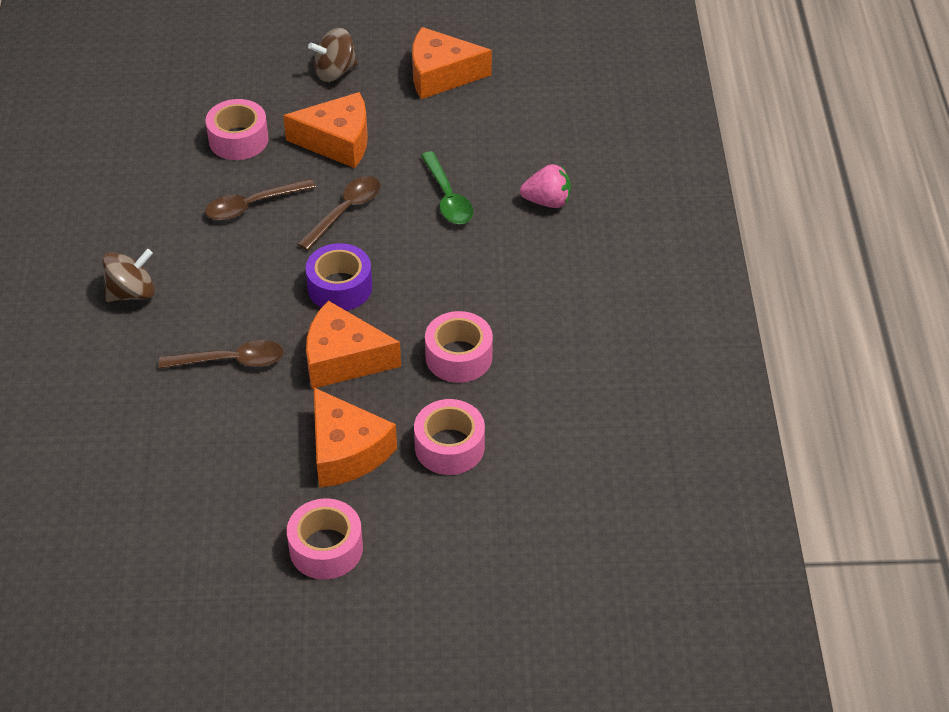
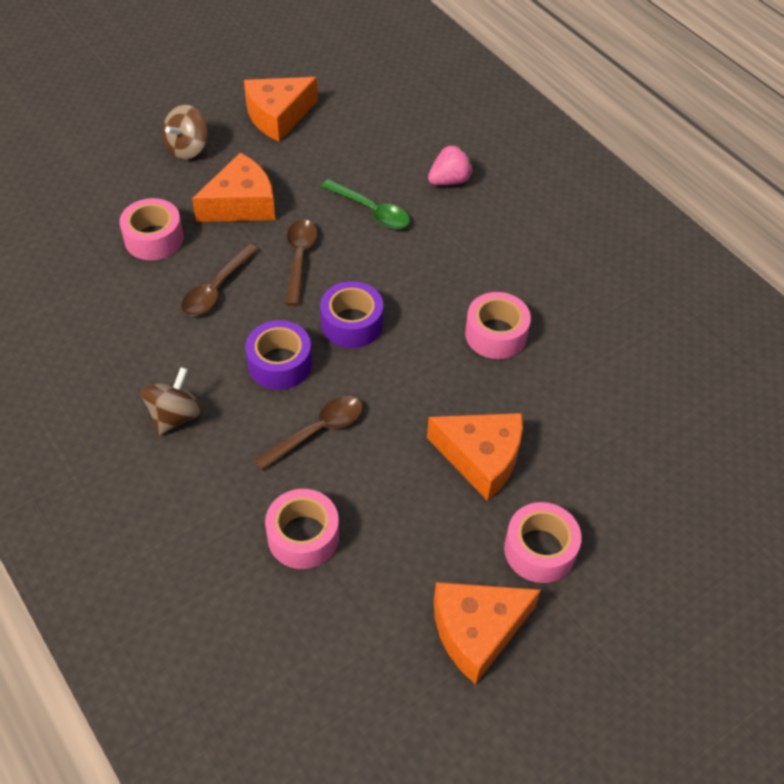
camera: 35 degrees left, 5 degrees up
orange cheese [306,301,401,389] -> orange cheese moved to [434,582,541,684]
pink tape [414,399,485,475] -> pink tape moved to [265,489,339,569]
none -> purple tape [245,320,312,390]

